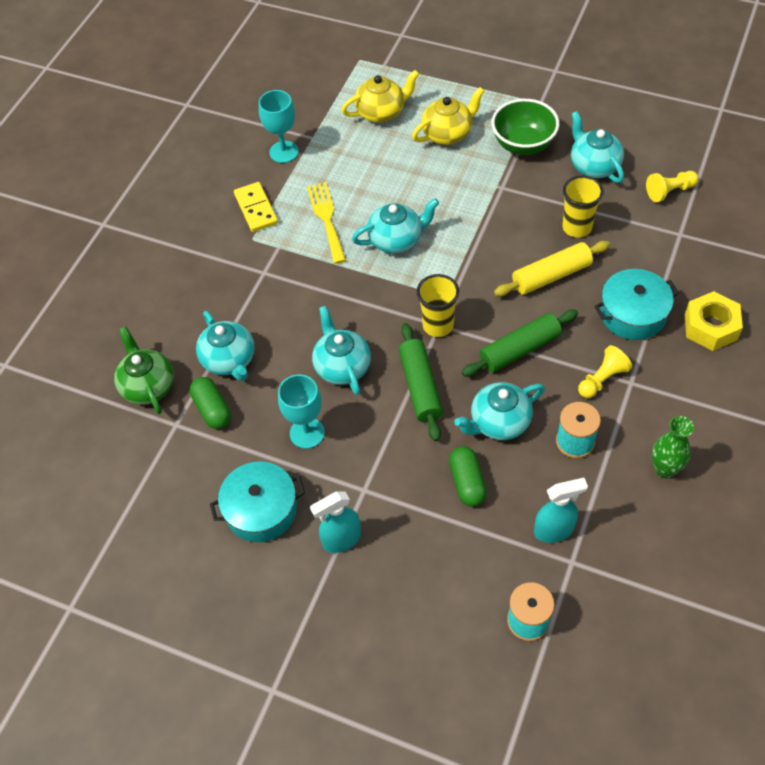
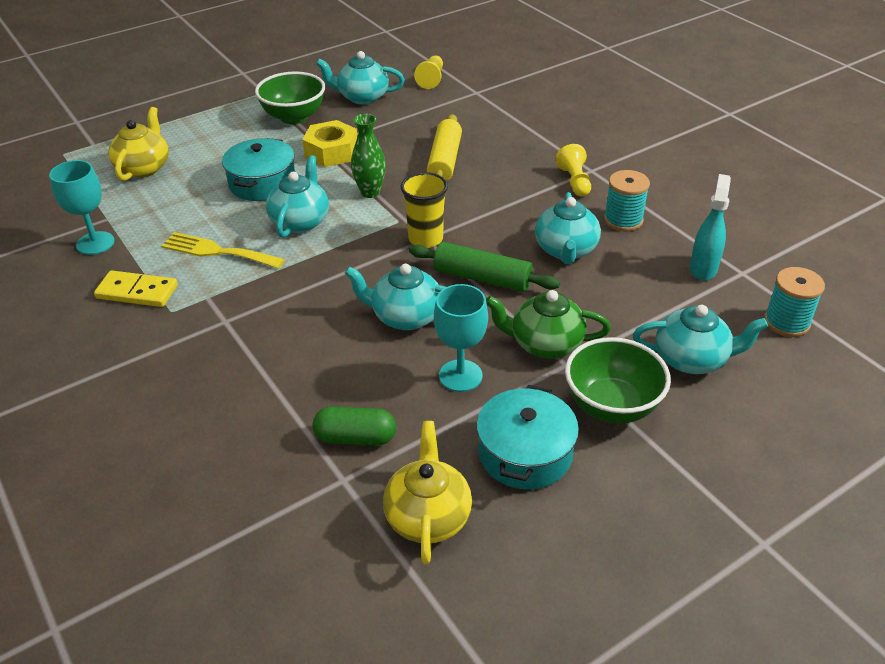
camera: 60 degrees left, 15 degrees down
green teapot [114,326,174,414] -> green teapot moved to [486,290,611,359]
turquoise teapot [196,311,255,381] -> turquoise teapot moved to [633,305,768,374]
turquoise spray bottle [310,491,361,553] -> green bowl [565,337,671,423]
yellow teapot [412,87,484,145] -> yellow teapot moved to [383,421,472,564]
green capsule [449,446,487,507] -> none
green rolling pin [462,310,578,376] -> none
yellow cup [562,175,604,238] -> none
turquoise pot [594,269,679,340] -> turquoise pot moved to [222,138,295,201]
green vase [652,416,694,478] -> green vase moved to [351,114,386,198]
yellow nut [685,291,743,351] -> yellow nut moved to [302,120,357,167]

